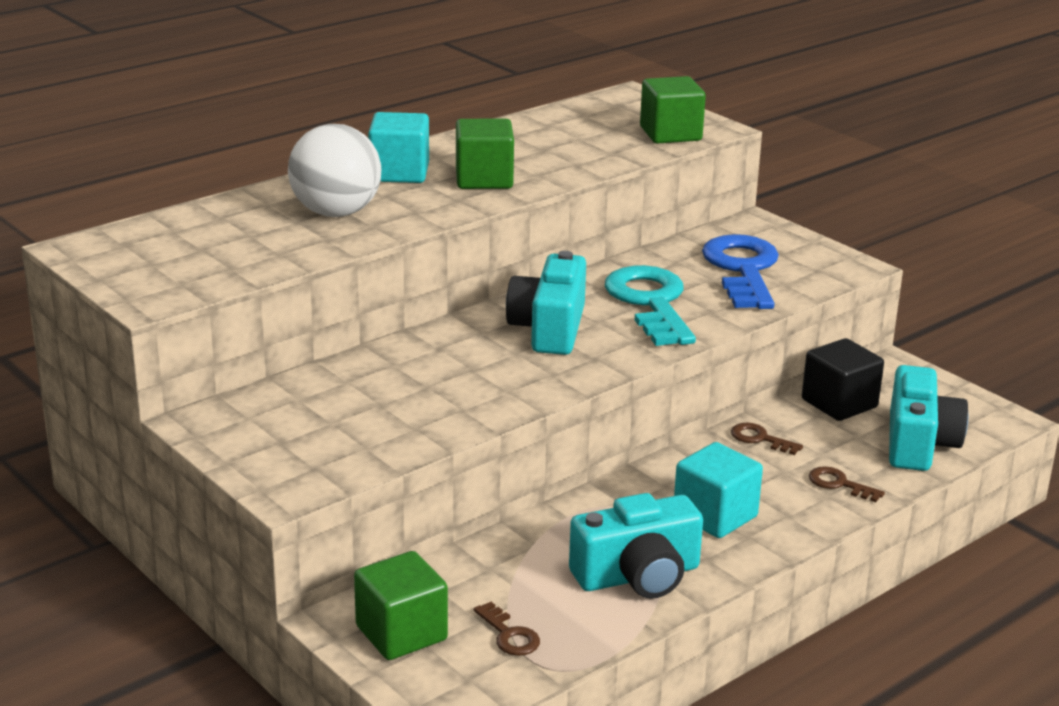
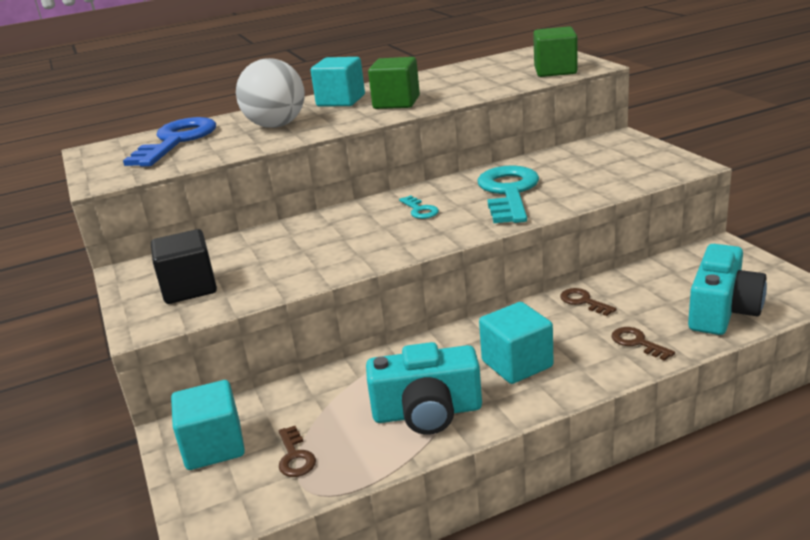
camera: 20 degrees right, 0 degrees up
green cube [354,551,448,660] -> turquoise cube [171,380,245,470]
turquoise camera [506,251,586,355] -> turquoise key [399,196,439,219]
blue key [702,234,779,309] -> blue key moved to [123,117,216,167]
black cube [802,338,884,421] -> black cube moved to [151,229,217,304]

